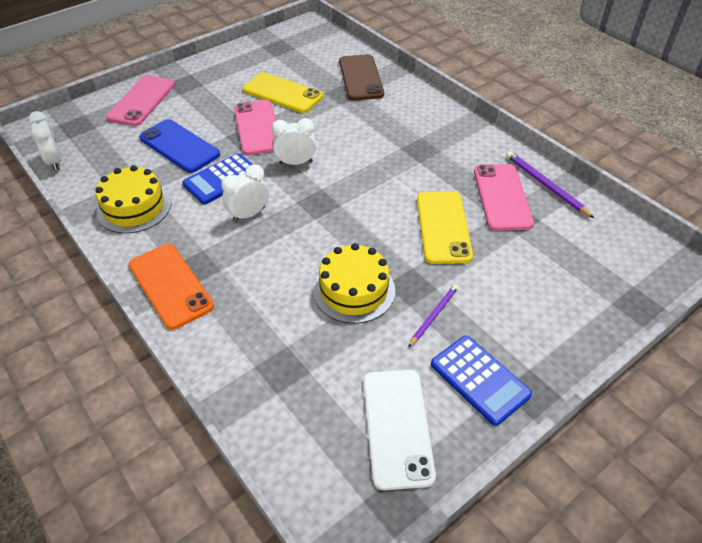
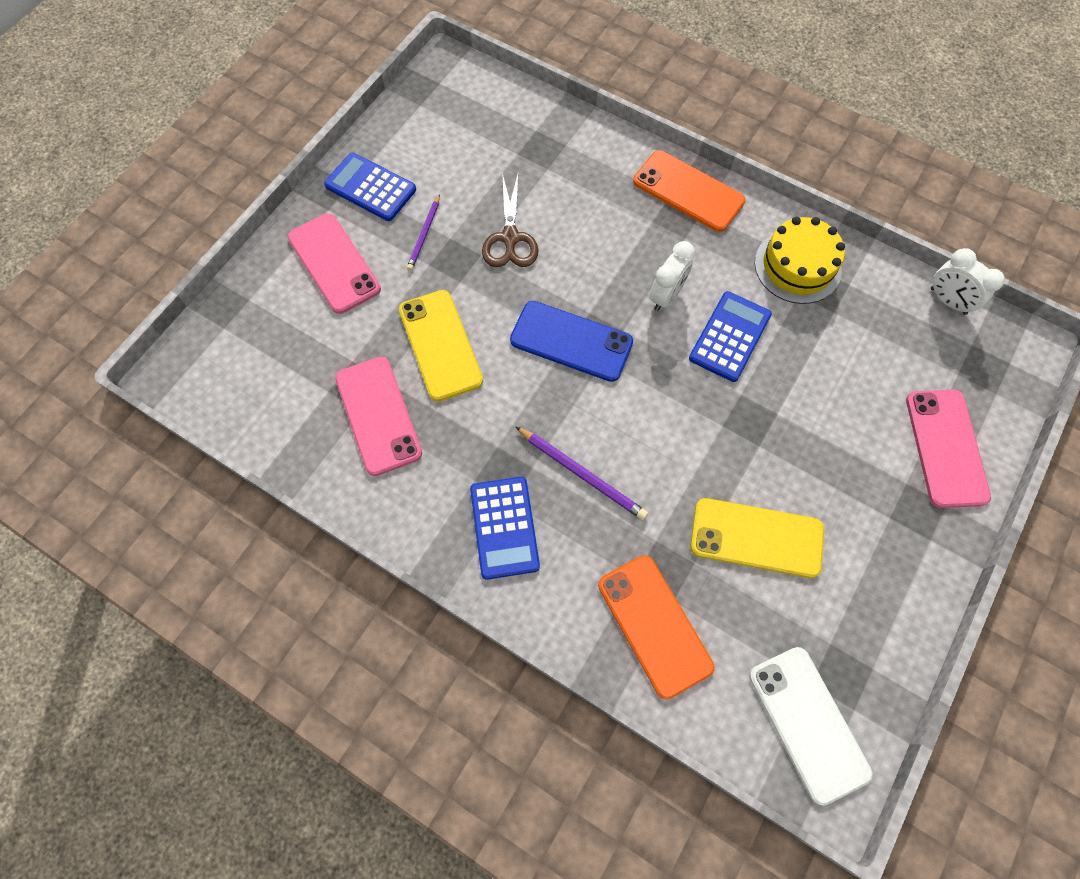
camera: 160 degrees right, 20 degrees up
blue phone [139,119,220,173] -> blue phone moved to [510,301,633,382]
pink phone [234,100,276,155] -> pink phone moved to [287,213,381,314]
white clock [271,118,316,165] -> none
yellow cake [313,243,395,324] -> brown scissors [482,173,538,267]
brown phone [339,54,384,101] -> orange phone [598,555,715,700]
white phone [363,370,436,490] -> white phone moved to [749,647,873,805]
purple pencil [506,151,594,218] -> purple pencil moved to [515,426,648,520]
none -> blue calculator [470,477,540,580]

